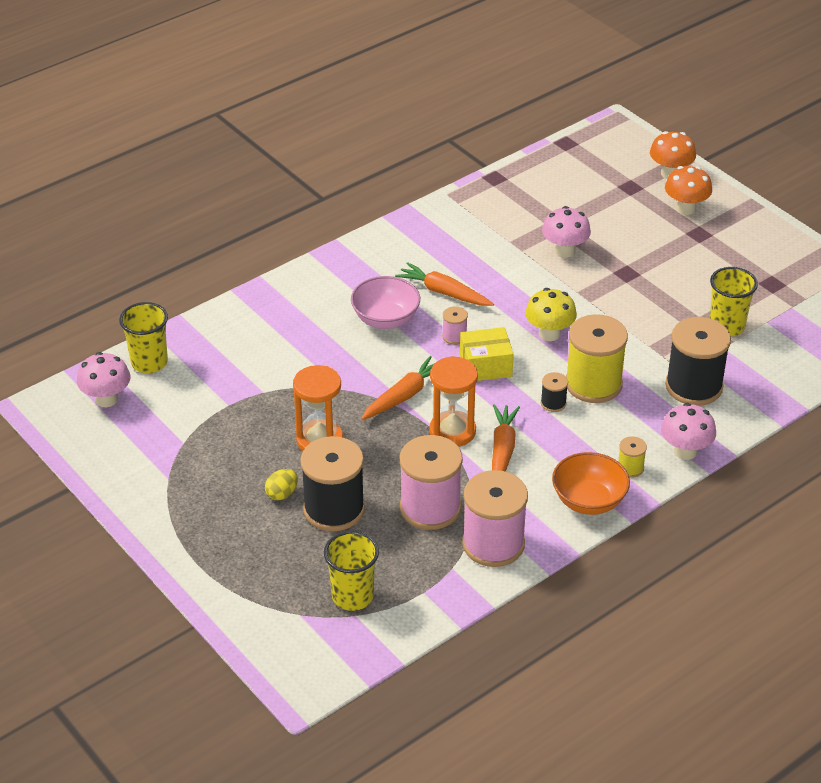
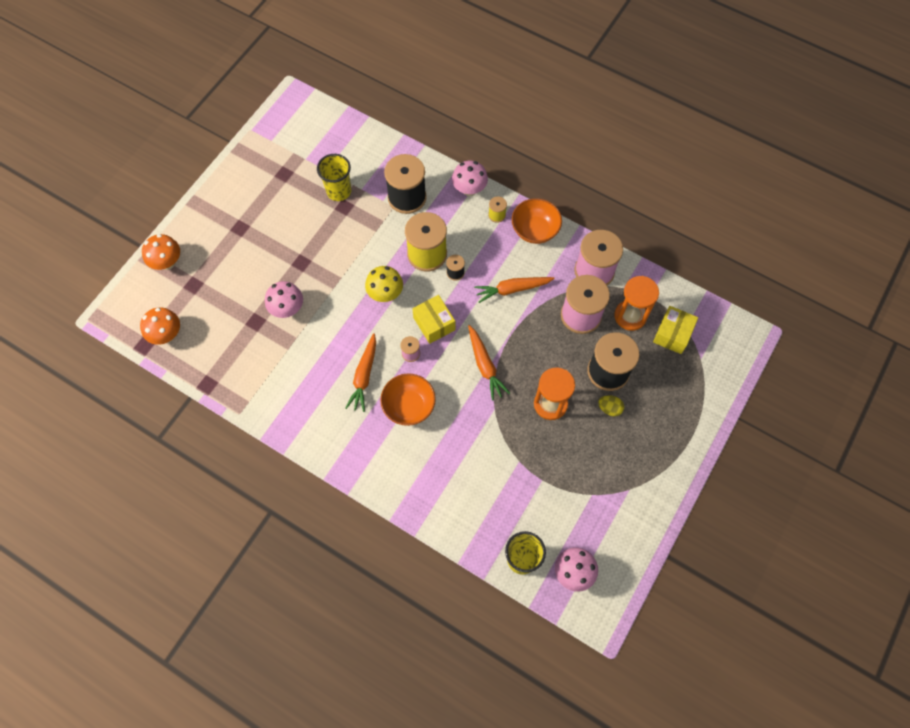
camera: 110 degrees left, 25 degrees up
yellow cup [324,531,379,611] -> yellow box [653,306,698,354]
pink bowl [351,276,420,329] -> orange bowl [380,373,436,426]
orange carrot [361,356,435,420] -> orange carrot turned 135 degrees counterclockwise [468,325,510,401]
orange hourglass [430,356,478,447] -> orange hourglass moved to [614,276,659,331]
orange mushroom [665,166,712,215] -> orange mushroom moved to [140,307,180,345]

